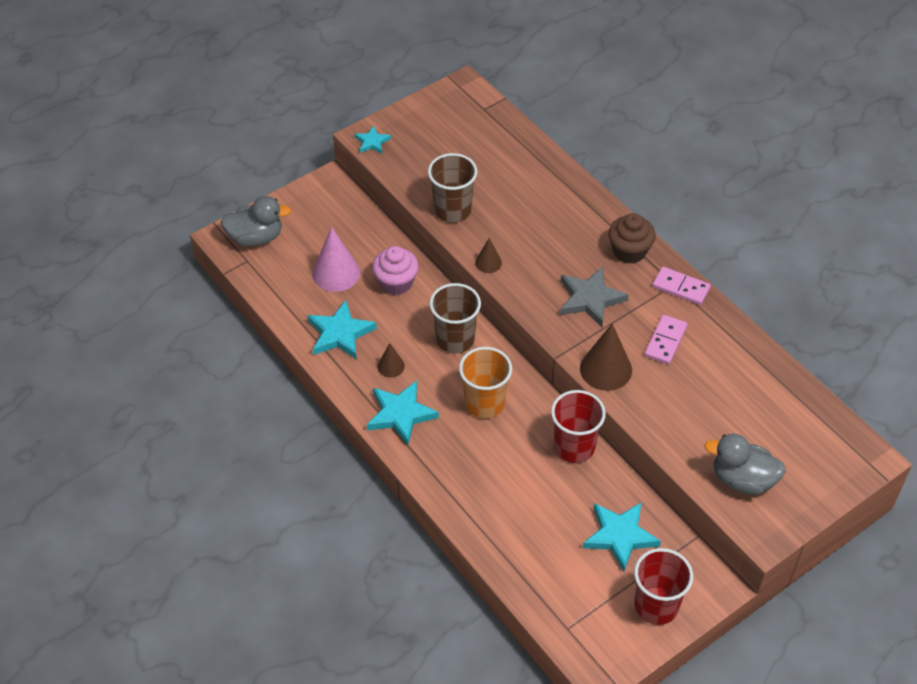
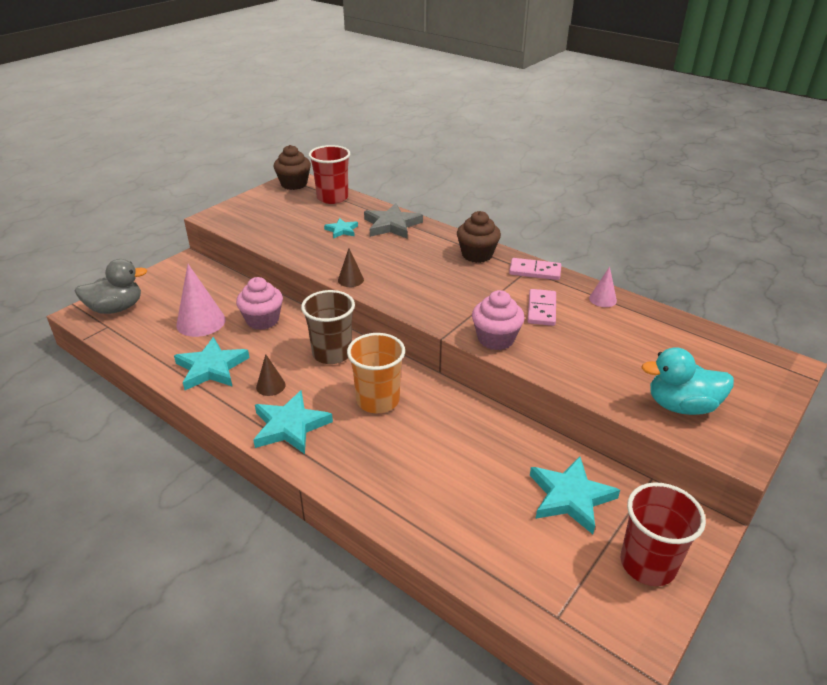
camera: 15 degrees left, 15 degrees down
turquoise star [355,126,391,153] -> turquoise star moved to [324,218,358,239]
brown cup [428,153,477,223] -> none
red cup [551,390,606,463] -> red cup moved to [309,145,350,204]
grey star [560,267,629,327] -> grey star moved to [364,203,423,239]
brown cone [580,323,632,391] -> pink cupcake [472,290,525,350]
grey duck [704,434,786,495] -> turquoise duck [641,347,734,415]
none -> brown cupcake [273,145,311,190]
none -> pink cone [589,267,617,307]

